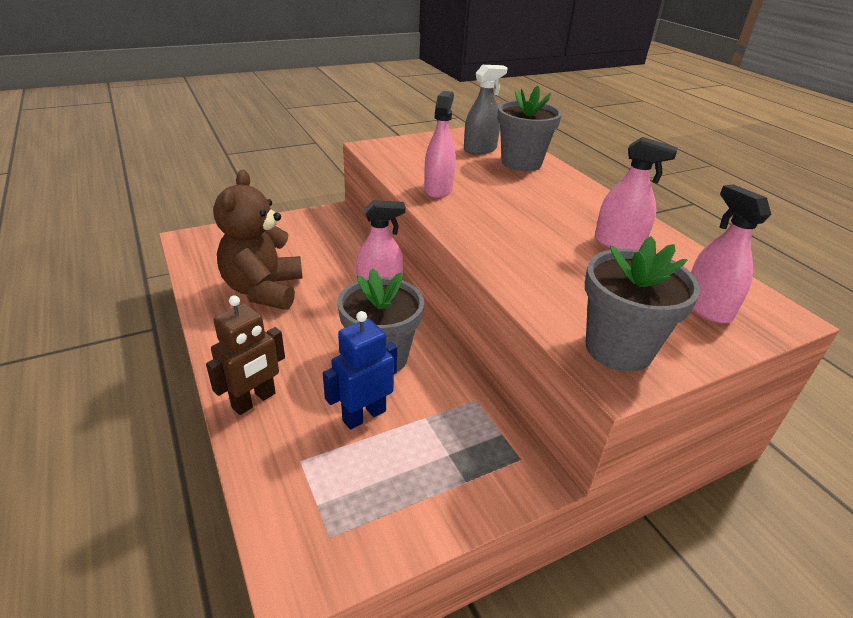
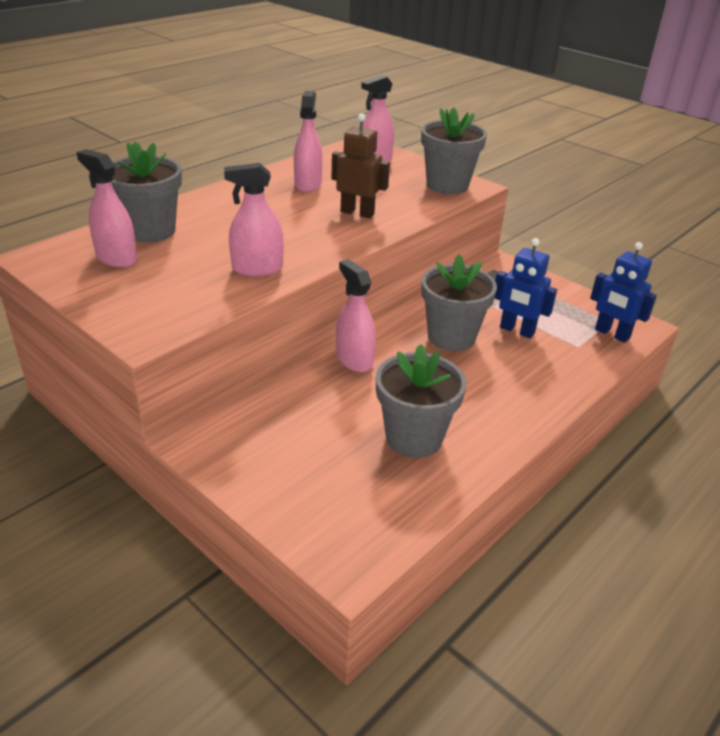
camera: 110 degrees left, 0 degrees up
brown robot [206,295,285,415] -> brown robot moved to [331,113,390,218]
brown teddy bear [213,170,303,310] -> grey flower pot [376,344,466,458]
grey spray bottle [464,65,508,154] -> pink spray bottle [76,149,137,268]
none -> blue robot [590,242,657,343]

